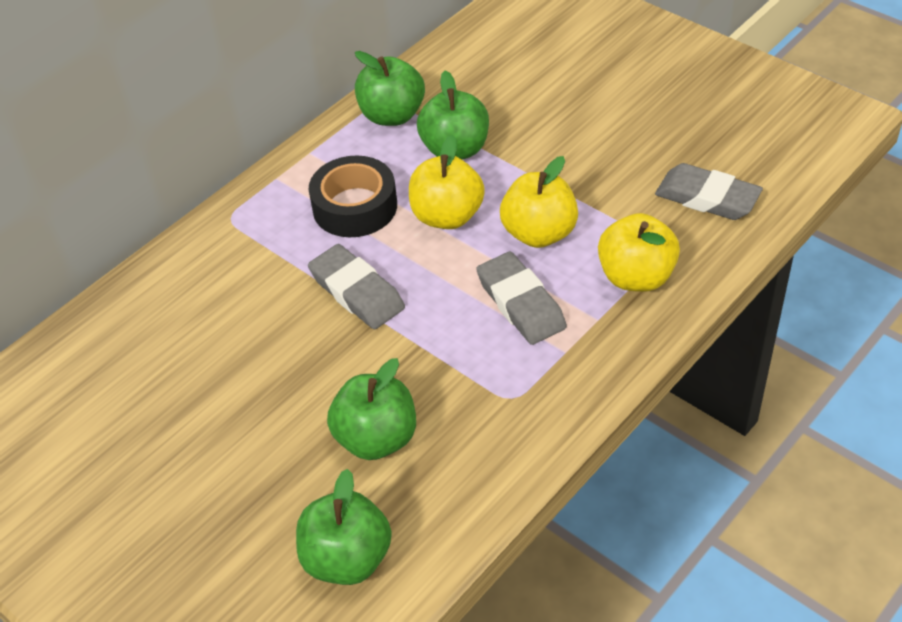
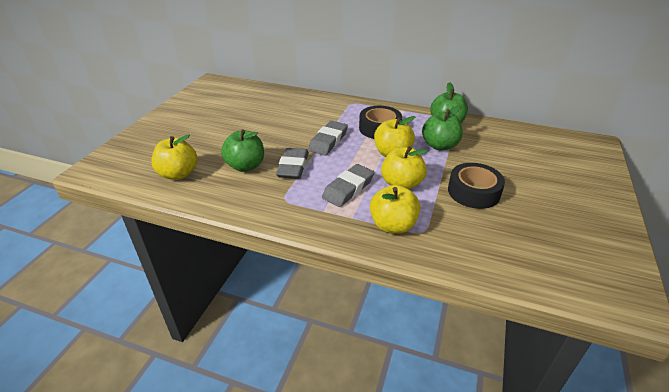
camera: 65 degrees right, 10 degrees down
green apple [296,469,392,585] -> yellow apple [151,134,197,180]
grey eraser [655,163,763,220] -> grey eraser moved to [276,148,309,179]
none -> black tape [448,163,505,209]

